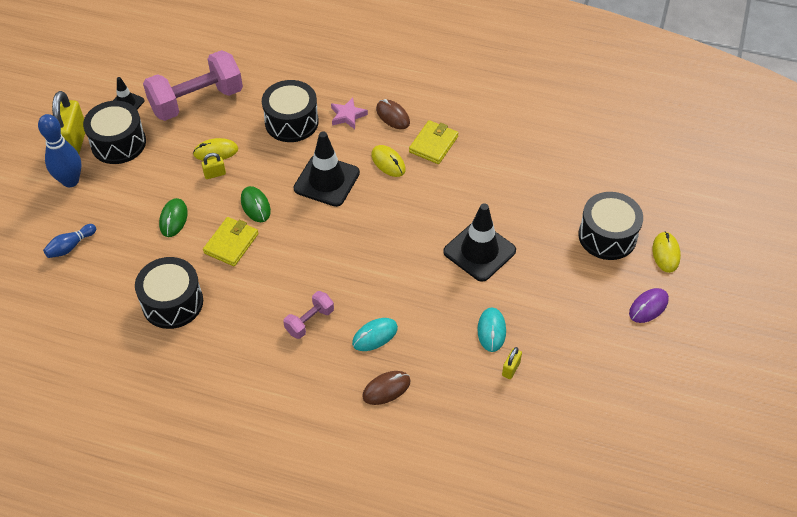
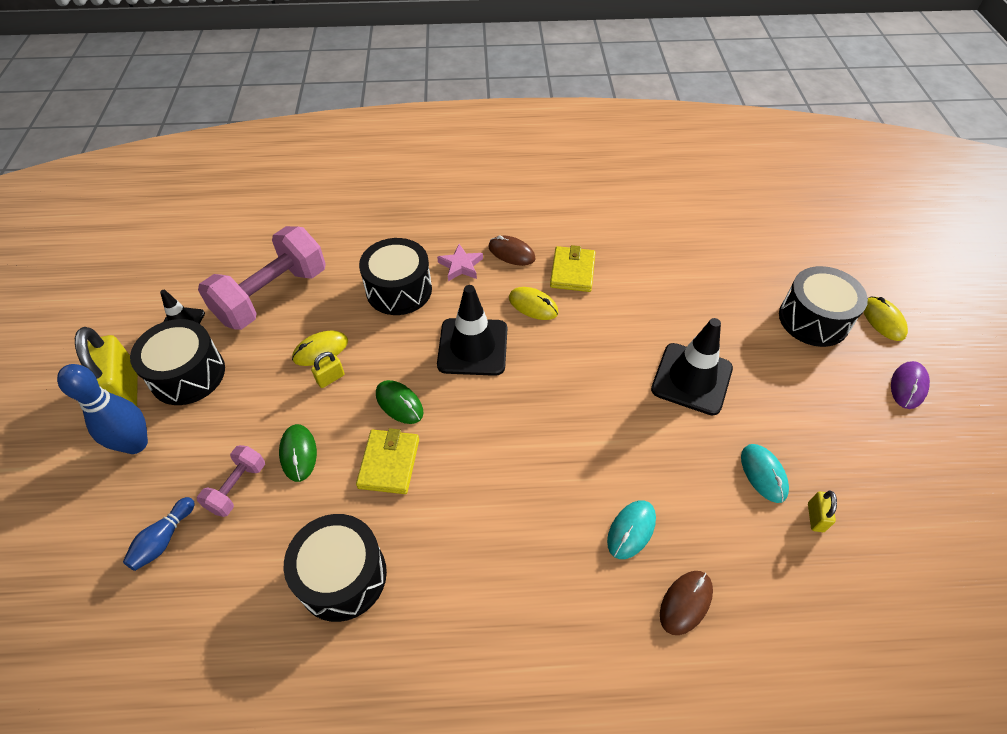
camera: 20 degrees left, 0 degrees up
pink dumbbell [283,291,334,339] -> pink dumbbell moved to [197,445,265,517]

